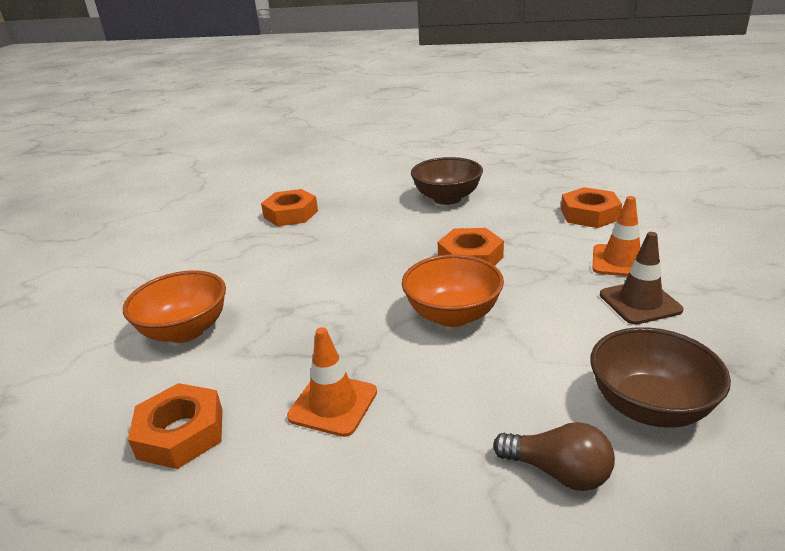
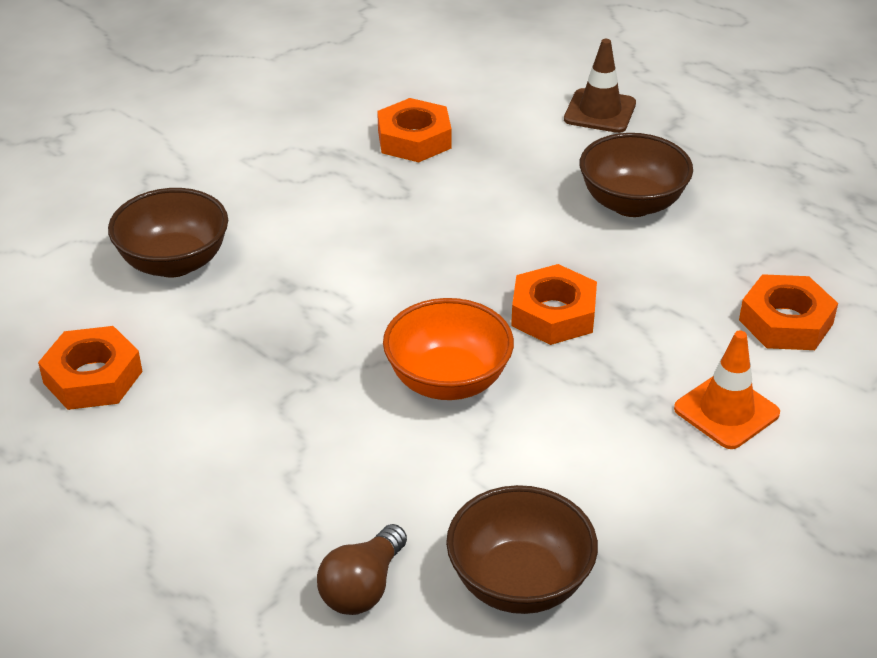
camera: 30 degrees right, 10 degrees up
orange bowl [123,270,226,343] -> brown bowl [108,188,228,277]
orange traffic cone [287,327,377,437] -> none
brown light bulb [493,422,615,491] -> brown light bulb turned 60 degrees clockwise [317,524,407,615]
brown traffic cone [600,232,683,325] -> brown traffic cone moved to [564,39,636,133]

